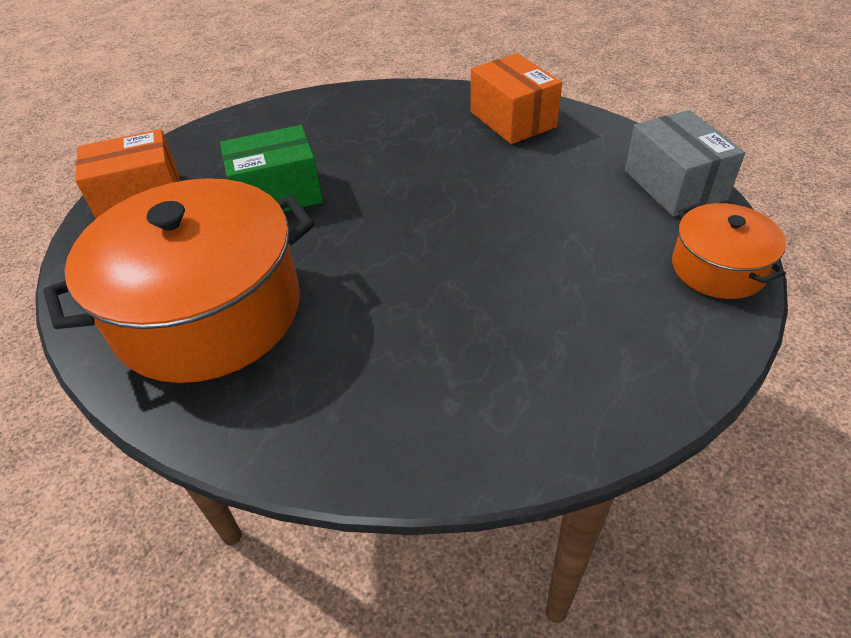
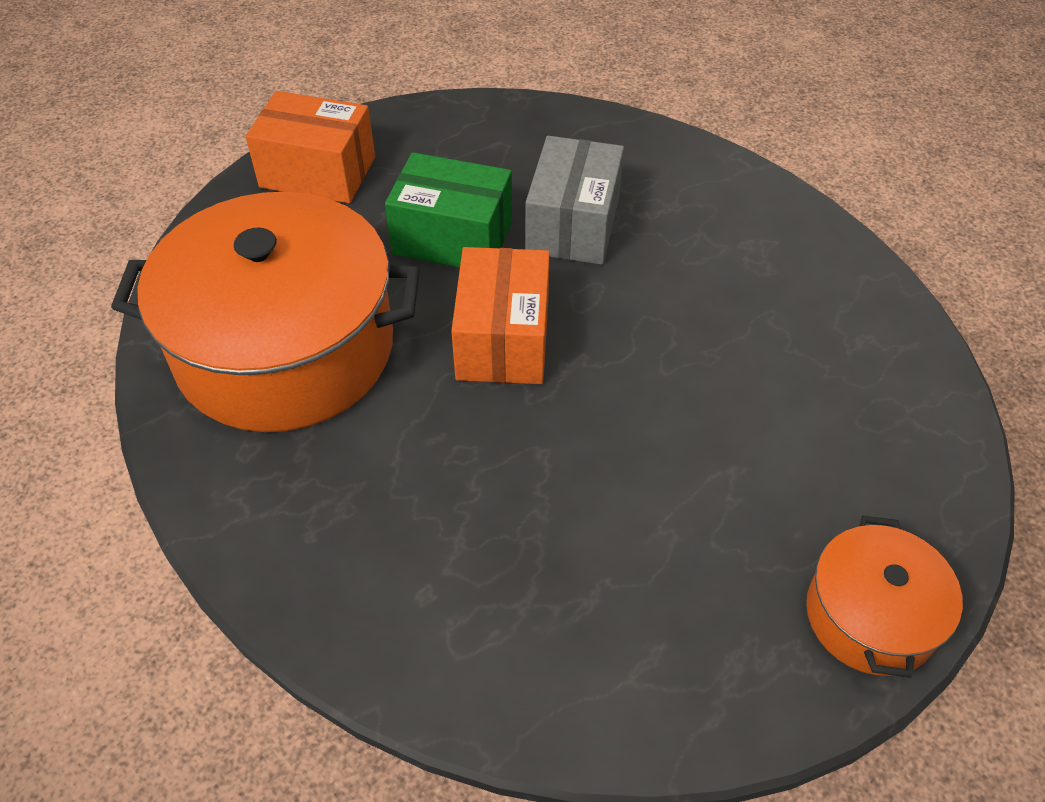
camera: 30 degrees right, 5 degrees up
orange box [471,53,562,144] -> orange box moved to [451,247,550,384]
grey box [625,110,745,217] -> grey box moved to [525,136,624,265]

